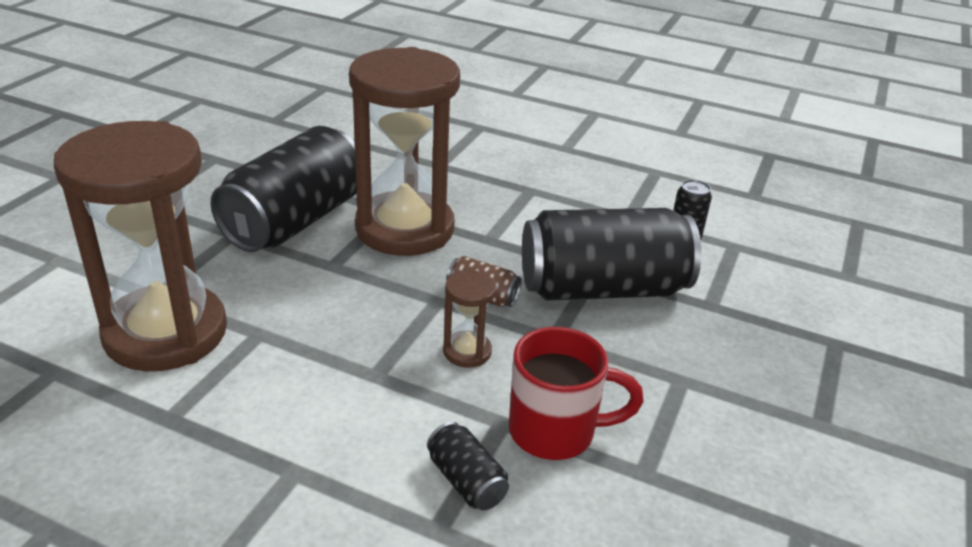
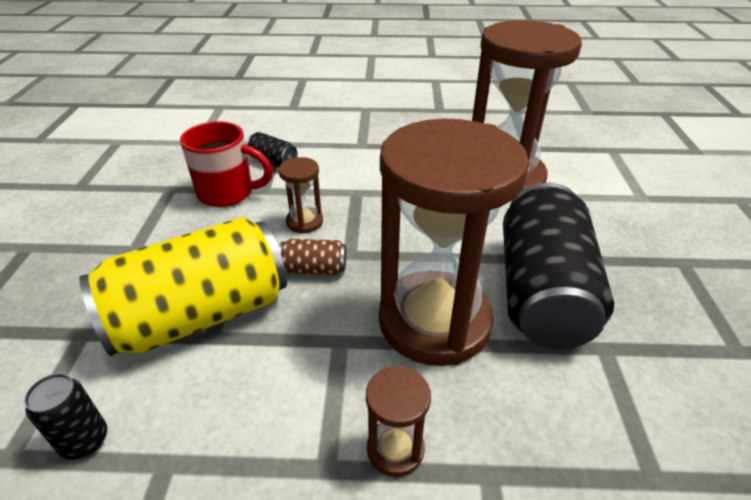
camera: 160 degrees right, 5 degrees up
red mug [509,327,644,460] -> red mug turned 150 degrees counterclockwise [180,121,273,207]
black can [522,208,702,301] -> yellow can [79,217,287,356]
none -> brown hourglass [366,366,431,477]

